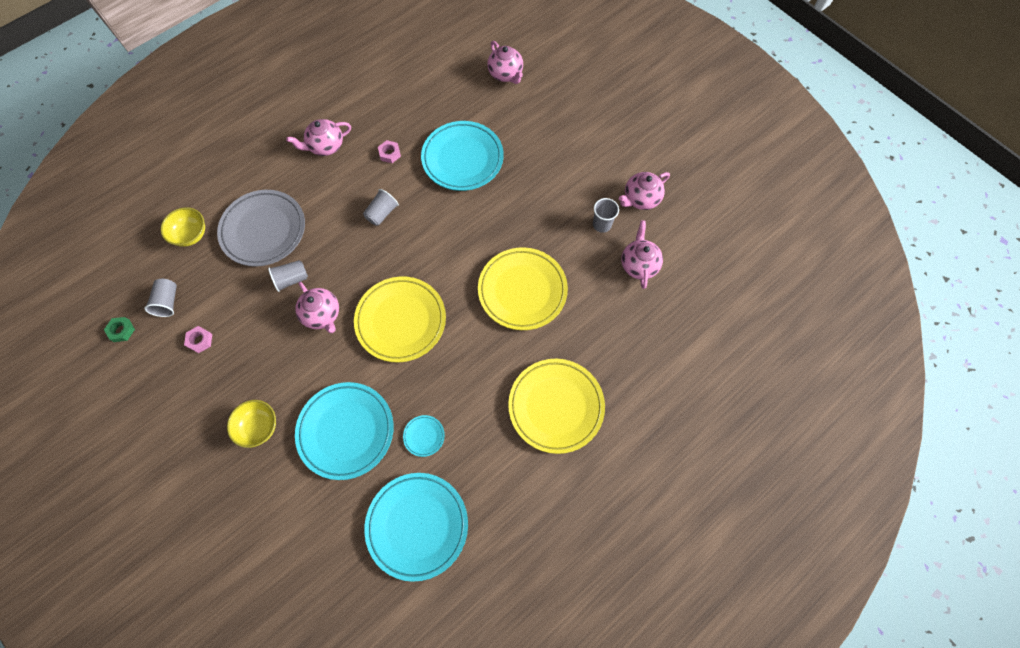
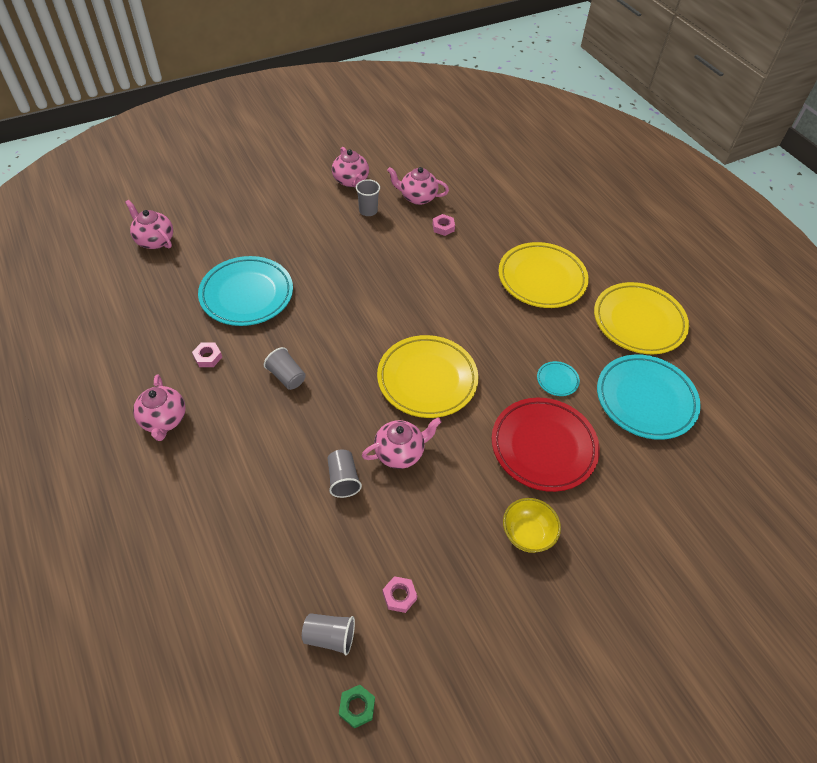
camera: 80 degrees left, 15 degrees down
yellow bowl [161,207,205,247] -> none
grey plate [217,190,305,267] -> none
turquoise plate [295,382,393,480] -> red plate [492,398,600,492]
yellow plate [478,247,568,330] -> yellow plate moved to [594,282,689,354]
pink teapot [487,41,523,84] -> pink teapot turned 120 degrees counterclockwise [125,200,173,249]
none -> pink nut [433,214,455,236]

